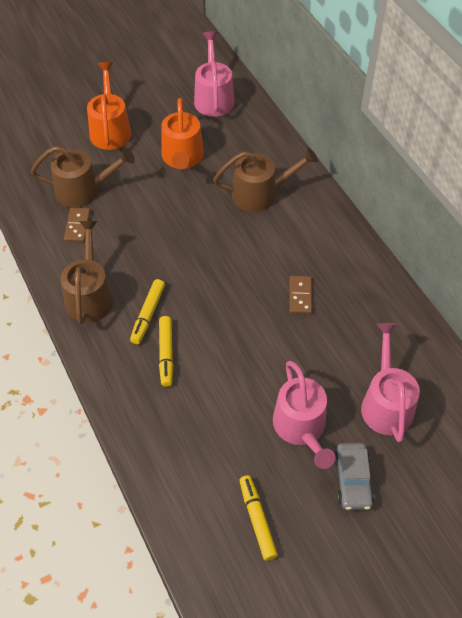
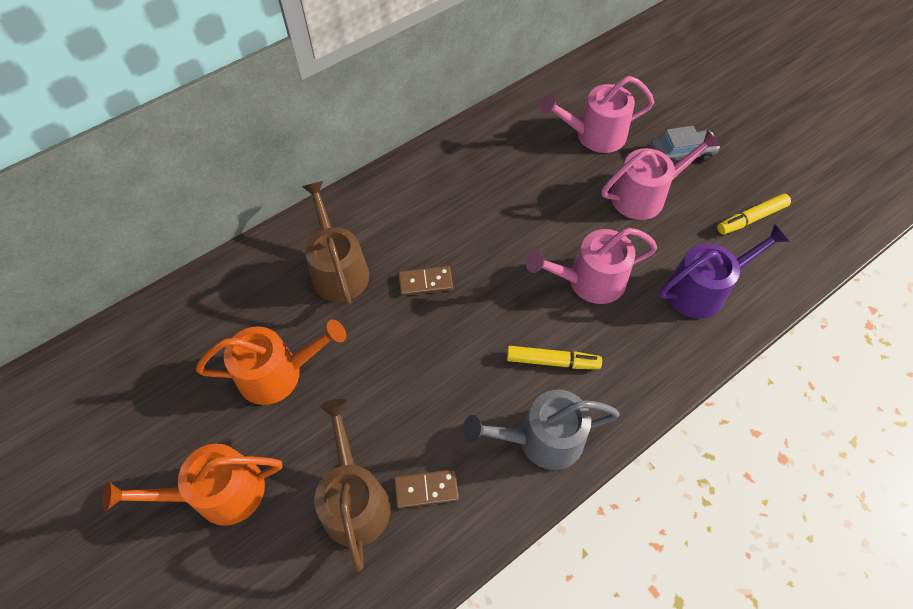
camera: 100 degrees left, 5 degrees up
brown watering can [61,221,113,325] -> grey watering can [463,390,620,470]
yellow marker [159,316,173,387] -> none
pink watering can [194,31,234,117] -> pink watering can moved to [526,228,657,304]
brown domino [289,276,312,314] -> brown domino moved to [398,266,453,296]
none -> purple watering can [659,224,790,319]

